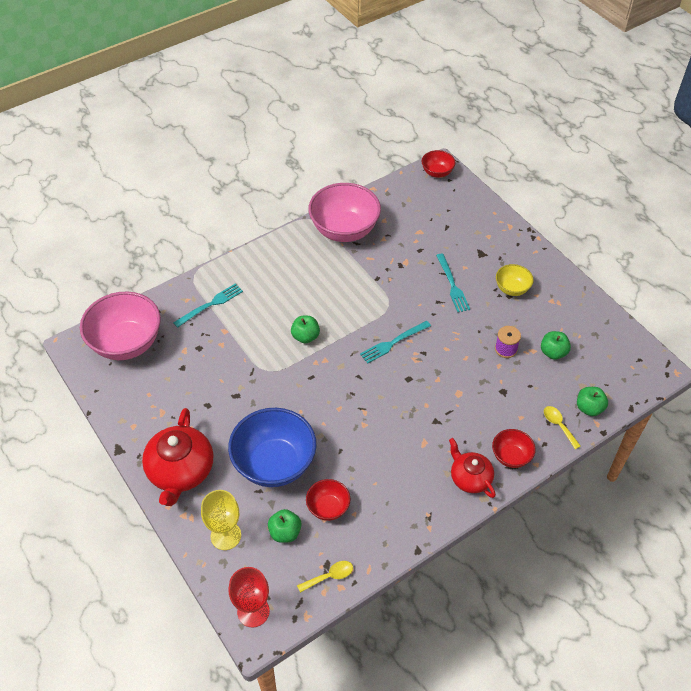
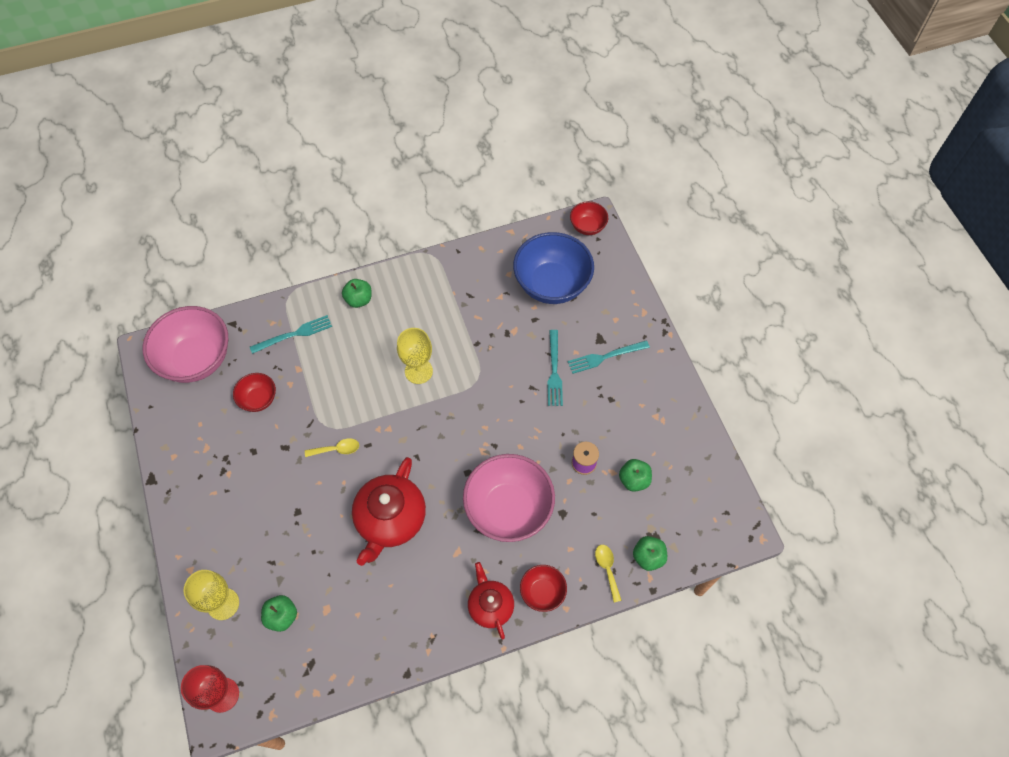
camera: 15 degrees right, 10 degrees up
red teapot [142,408,213,506] -> red teapot moved to [352,457,426,566]
blue bowl [228,408,317,487] -> blue bowl moved to [513,232,594,304]
green apple [291,316,320,344] -> green apple moved to [342,279,372,308]
yellow spoon [297,561,353,593] -> yellow spoon moved to [305,438,359,457]
red bowl [306,479,350,521] -> red bowl moved to [233,373,276,412]
pink bowl [308,183,381,242] -> pink bowl moved to [463,454,555,542]
turquoise fork [360,321,431,364] -> turquoise fork moved to [568,340,650,374]
yellow bowl [496,264,534,296] -> none
none -> yellow goblet [397,328,433,384]

